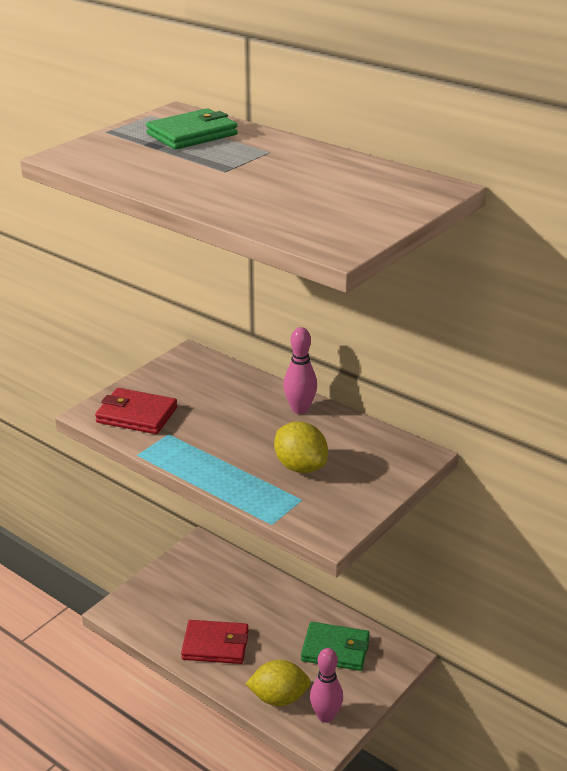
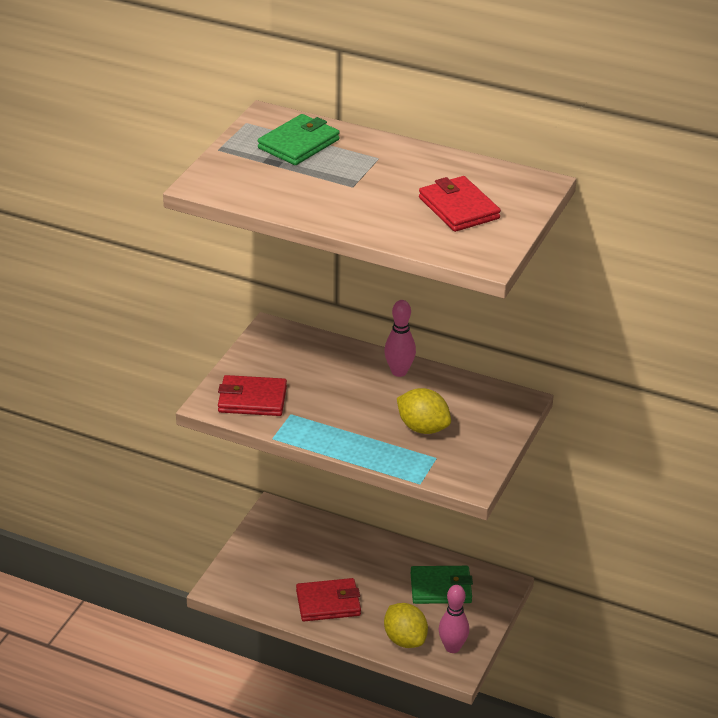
camera: 15 degrees left, 5 degrees up
yellow lemon [246,660,311,706] -> yellow lemon turned 75 degrees clockwise [384,603,428,648]
none -> red wallet [419,176,501,232]

